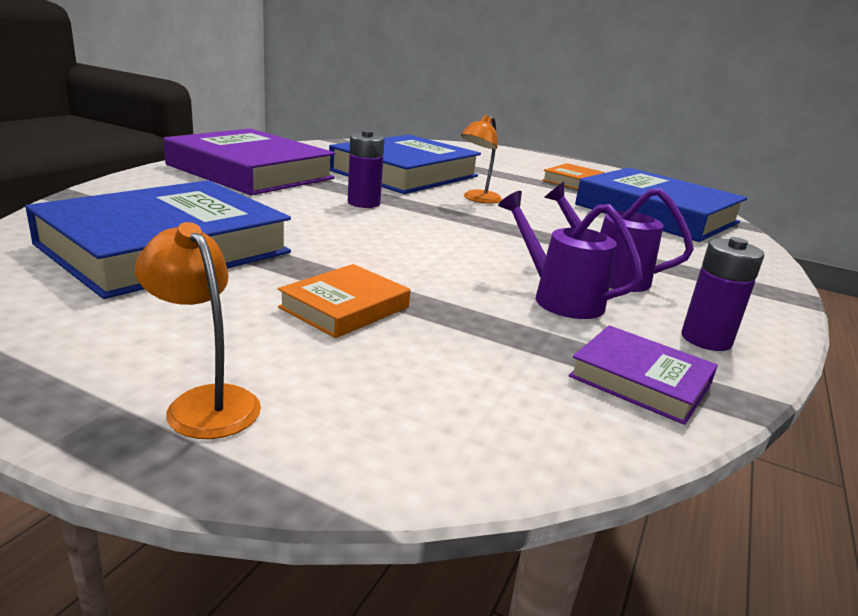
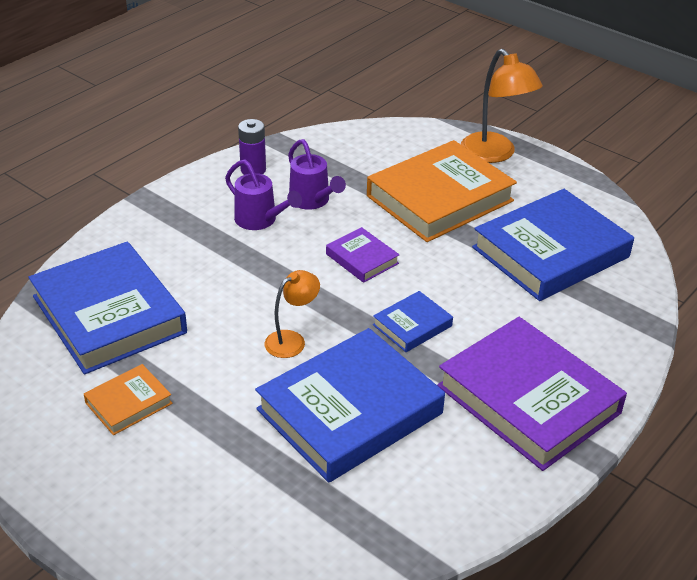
camera: 165 degrees left, 15 degrees up
orange lamp [135,222,261,439] -> orange lamp [461,49,543,163], size x1.69
orange book [278,264,410,338] -> orange book [367,140,517,242], size x2.14
purple battery [348,130,385,208] -> blue book [373,291,453,352]
purple book [569,325,718,425] -> purple book moved to [326,227,400,283]

